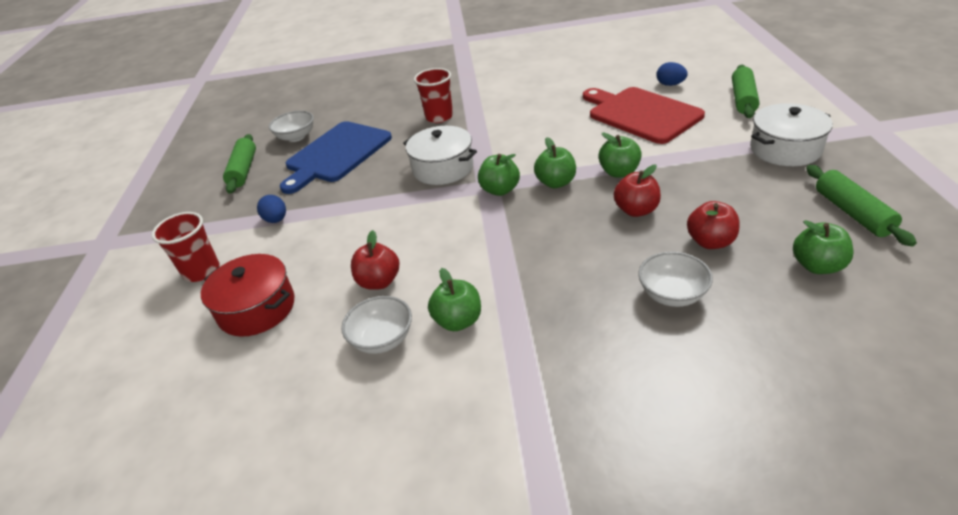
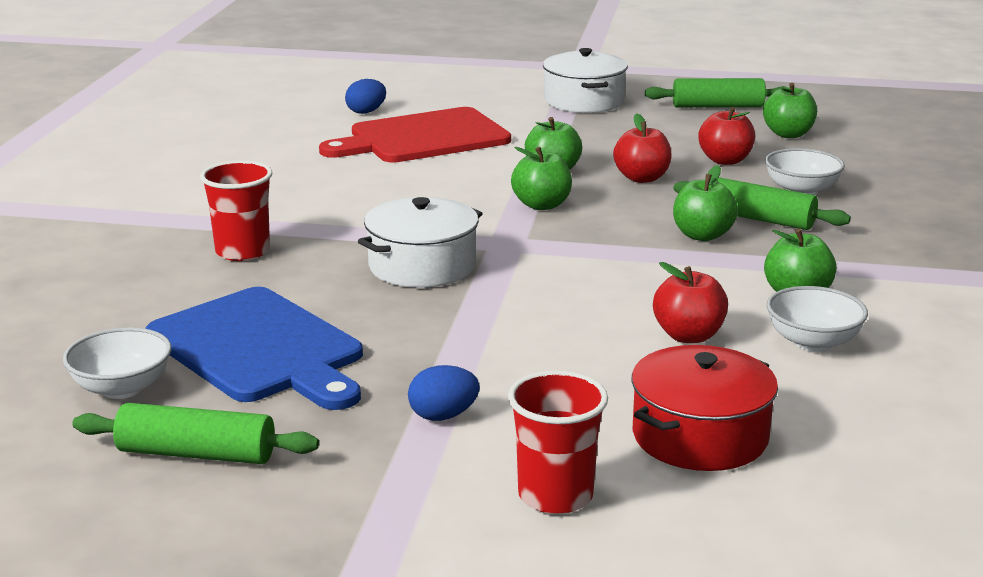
camera: 80 degrees left, 15 degrees down
green apple [478,154,520,196] -> green apple moved to [673,165,738,241]
green rolling pin [732,65,760,118] -> green rolling pin moved to [673,177,851,230]

